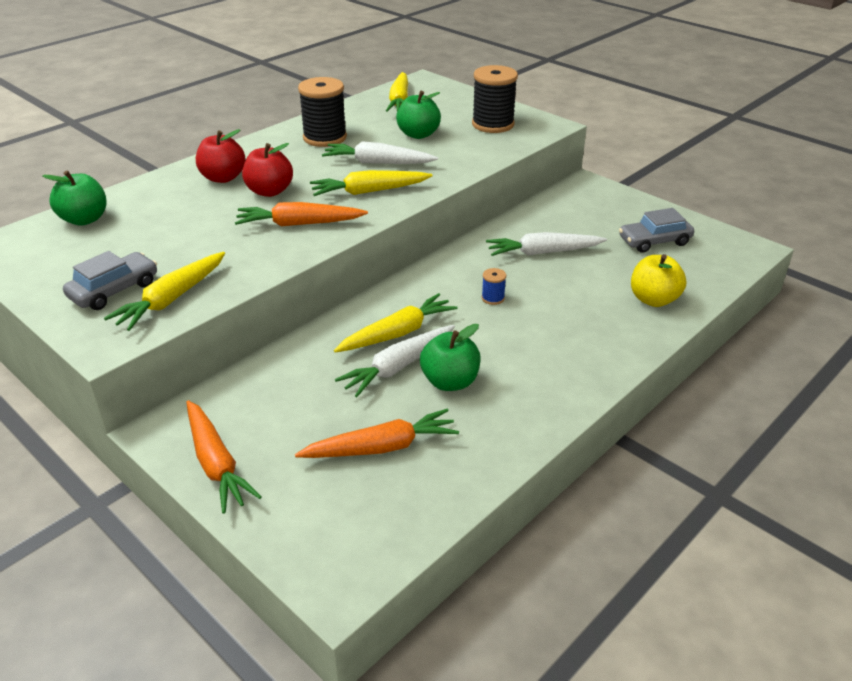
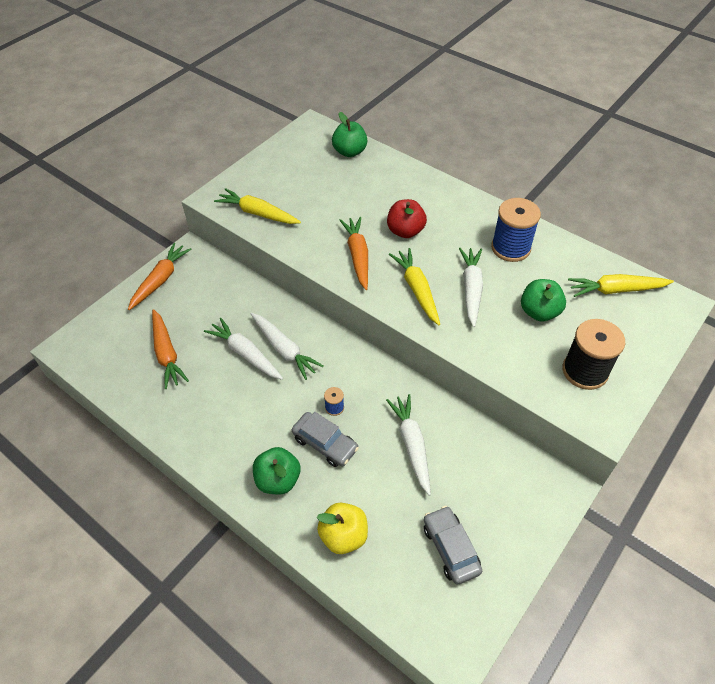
camera: 85 degrees right, 15 degrees up
grey car [63,251,157,310] -> grey car moved to [292,412,359,467]
orange carrot [186,400,261,514] -> orange carrot turned 150 degrees clockwise [128,243,191,310]
red apple [196,129,246,183] -> none
black spool [298,77,347,147] -> blue spool [491,198,541,262]
yellow carrot [334,293,458,352] -> white carrot [251,313,324,380]
green apple [420,324,481,391] -> green apple moved to [253,447,300,495]

